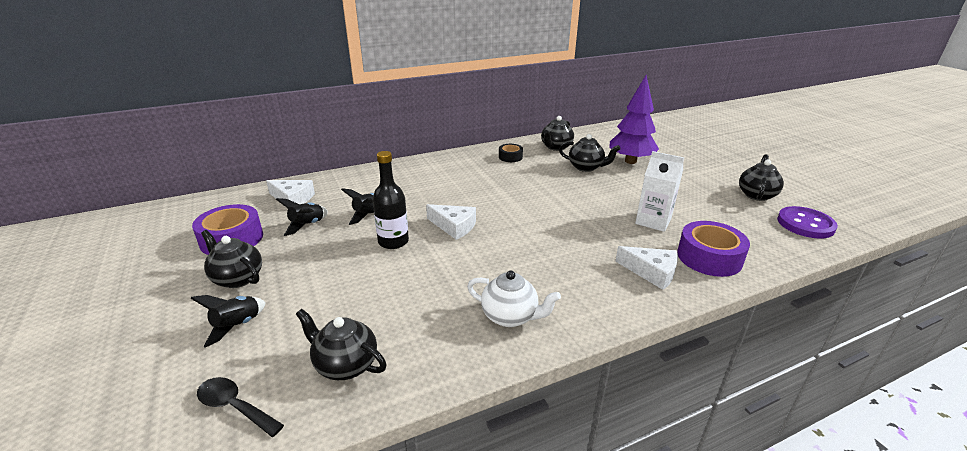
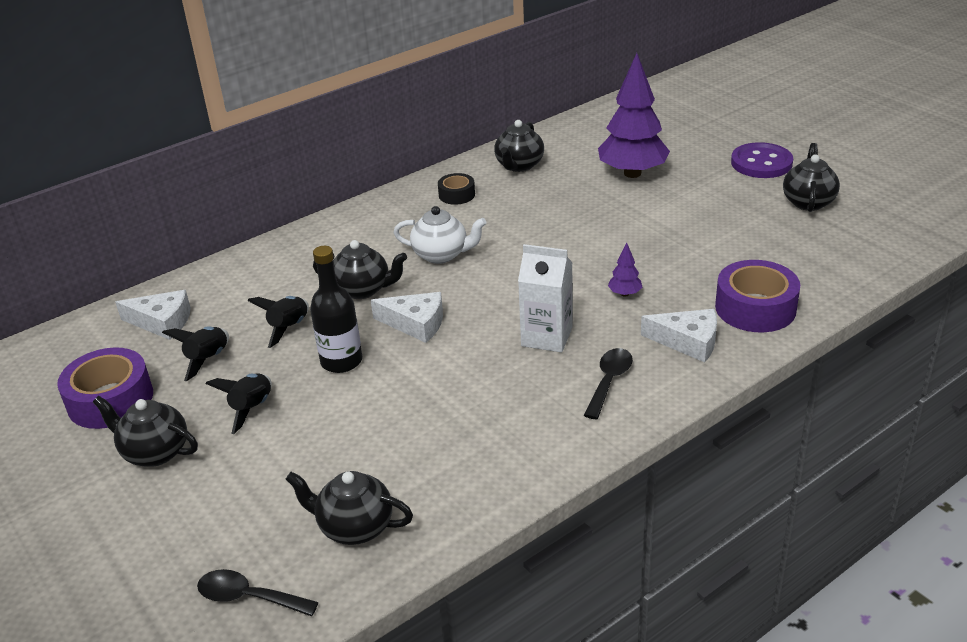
camera: 10 degrees left, 5 degrees up
black rocket [190,295,265,347] -> black rocket moved to [205,373,272,434]
white teapot [467,270,561,327] -> white teapot moved to [393,206,486,264]
black teapot [559,134,621,172] -> black teapot moved to [313,240,407,299]
white carton [635,151,684,232] -> white carton moved to [518,244,573,353]
purple button [777,206,838,239] -> purple button moved to [731,142,793,178]
none -> black spoon [584,348,633,419]
none -> purple tree [608,242,642,297]

